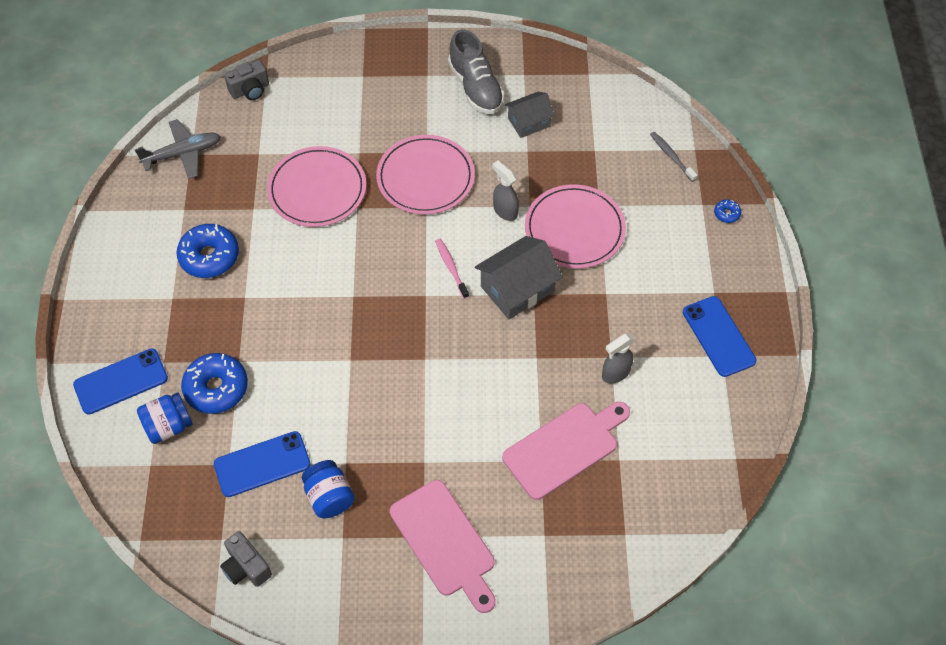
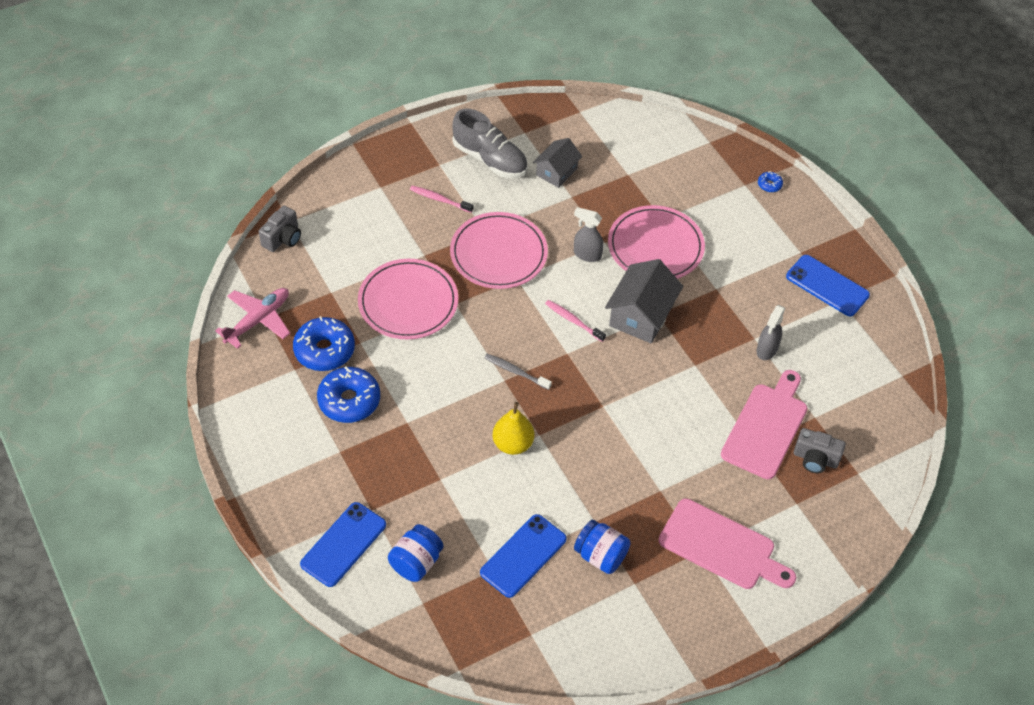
camera: 30 degrees left, 5 degrees down
grey plane [135,119,221,179] -> pink plane [215,288,290,349]
blue donut [181,353,248,414] -> blue donut moved to [293,316,355,371]
grey camera [220,531,272,587] -> grey camera moved to [794,428,846,473]
grey toothbrush [650,132,697,182] -> grey toothbrush moved to [484,354,552,390]
none -> pink toothbrush [410,186,473,213]
none -> yellow pear [493,402,535,455]

